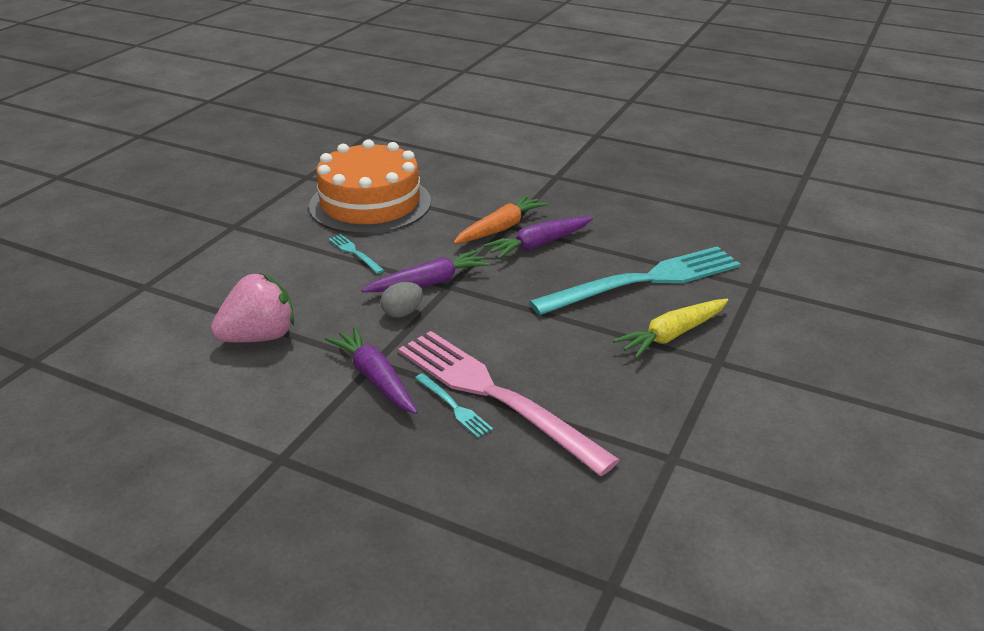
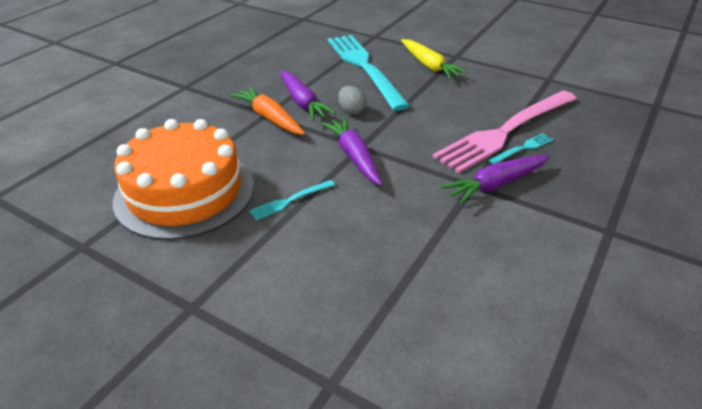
camera: 85 degrees left, 5 degrees up
pink strawberry [211,274,294,342] -> none
grey egg [381,282,423,318] -> grey egg moved to [338,86,367,115]

